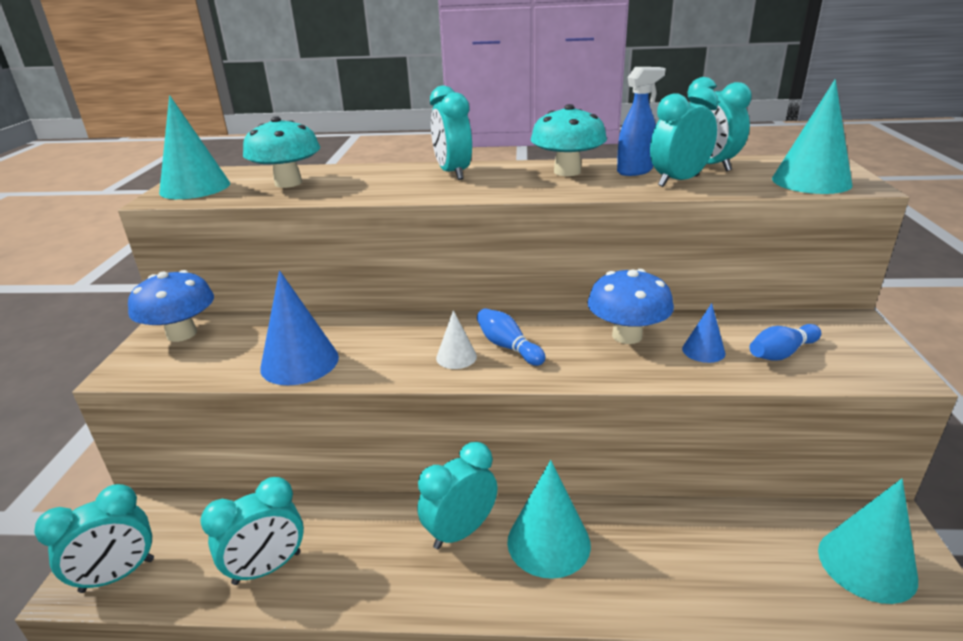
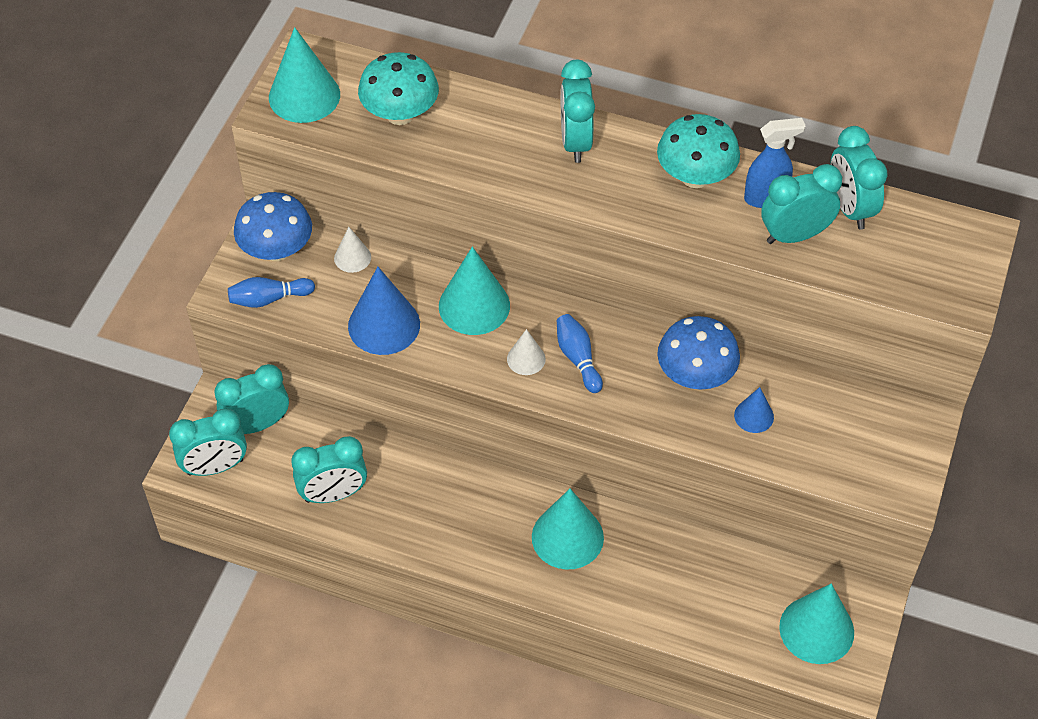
camera: 15 degrees right, 25 degrees up
turquoise clock [417,442,498,549] -> turquoise clock moved to [214,364,289,434]
blue bowling pin [750,324,821,361] -> blue bowling pin moved to [228,277,315,308]
turquoise cone [772,79,853,194] -> turquoise cone moved to [439,247,510,335]
none -> white cone [334,227,371,273]

